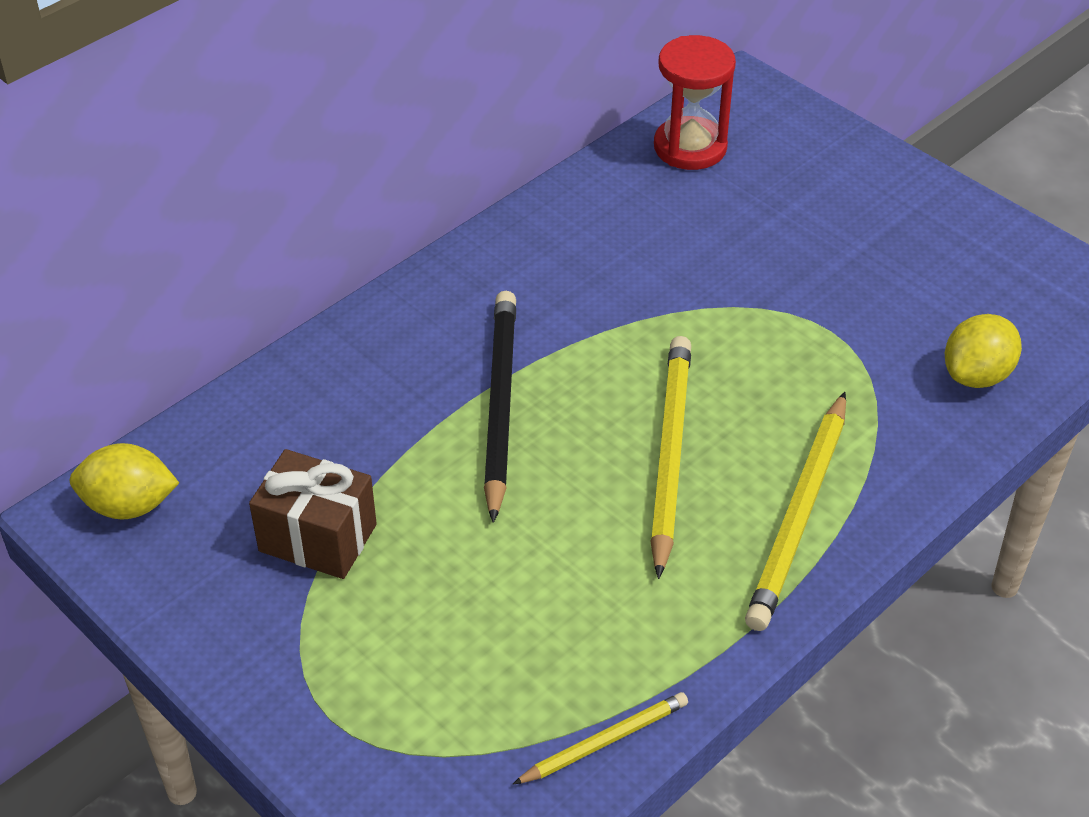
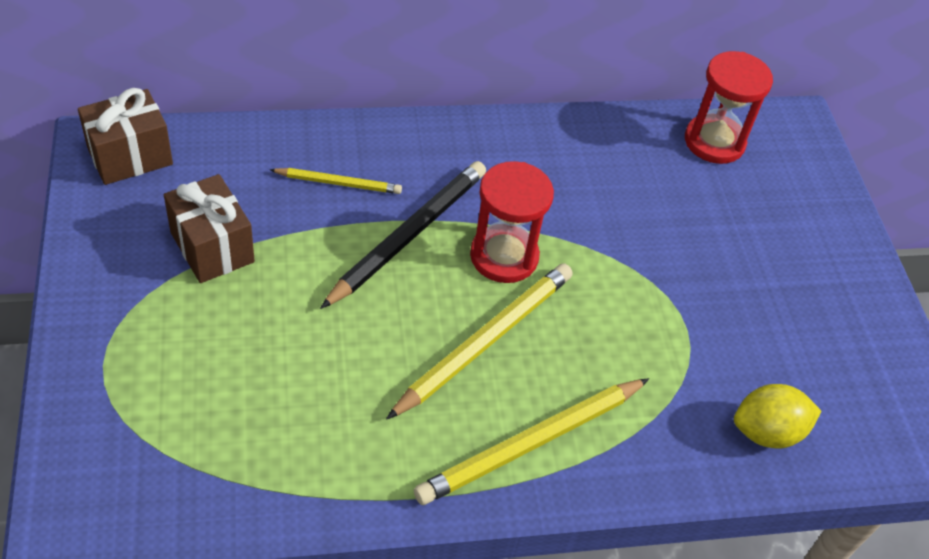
camera: 30 degrees right, 5 degrees up
yellow lemon [70,443,179,519] -> brown gift [78,88,173,185]
yellow pencil [513,692,688,784] -> yellow pencil moved to [270,168,402,194]
none -> red hourglass [470,161,554,283]

